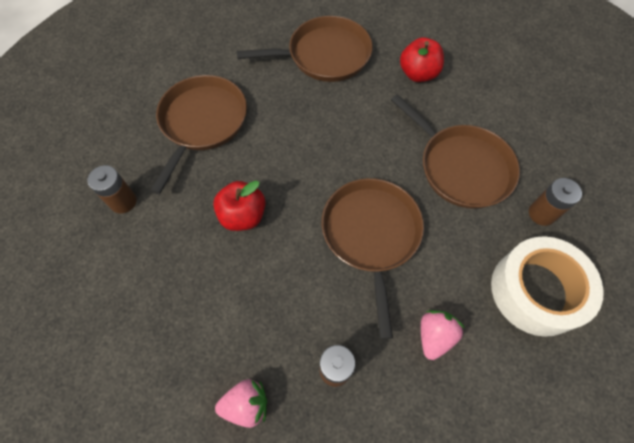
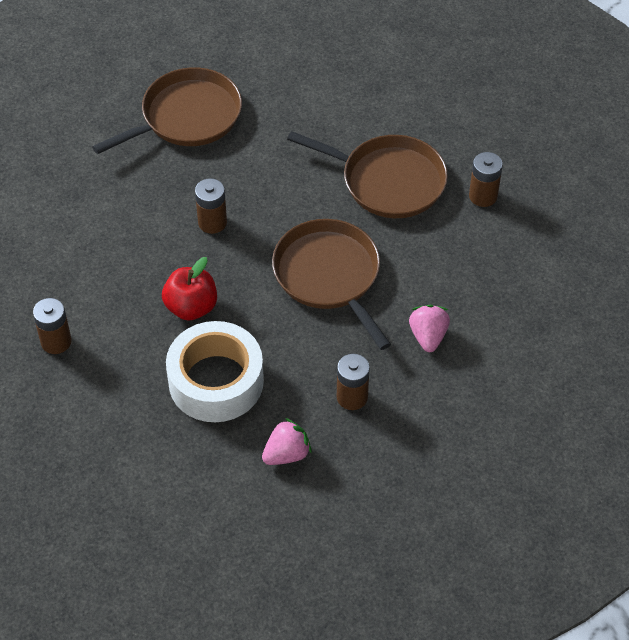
camera: 25 degrees left, 10 degrees down
brown pan [150,75,247,194] -> none
red apple [400,37,444,82] -> none
white tape [491,236,604,337] -> white tape moved to [166,321,264,422]
none -> brown battery [195,178,227,234]

